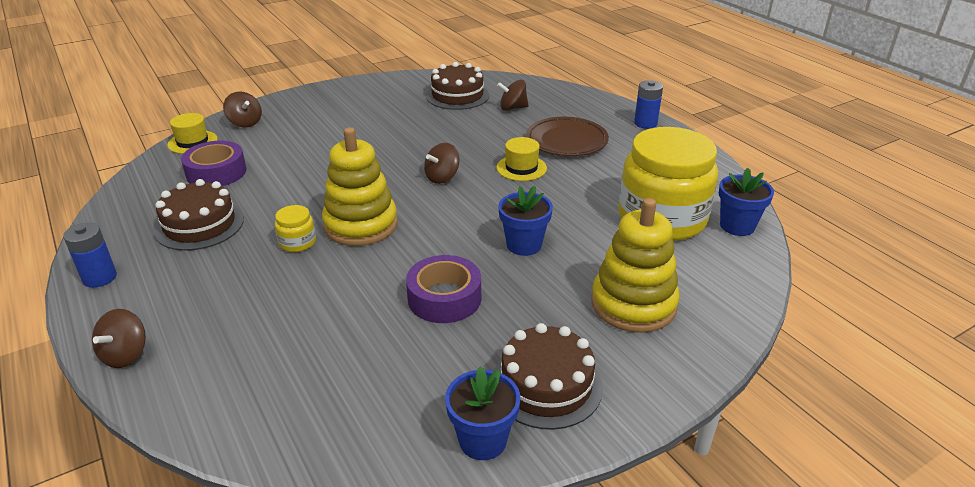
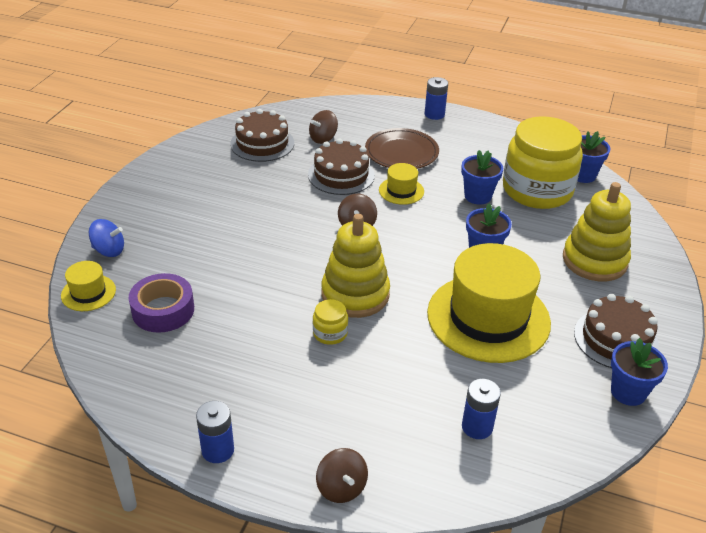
camera: 40 degrees left, 5 degrees up
brown cake [154,179,244,251] -> brown cake moved to [308,138,375,195]
brown spinning top [223,91,262,127] -> blue spinning top [89,219,124,257]
purple tape [406,255,481,323] -> yellow hat [427,243,551,363]
none -> blue flower pot [461,150,503,205]
none -> blue battery [462,379,501,439]

